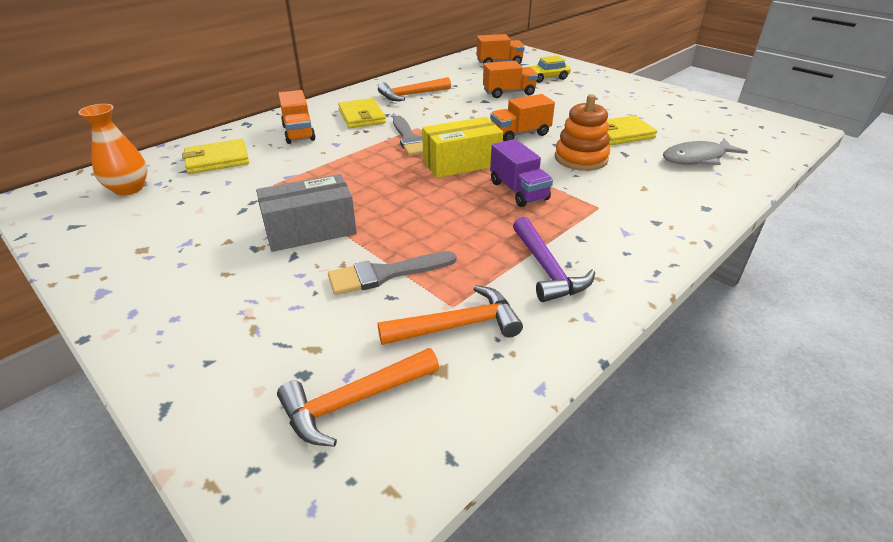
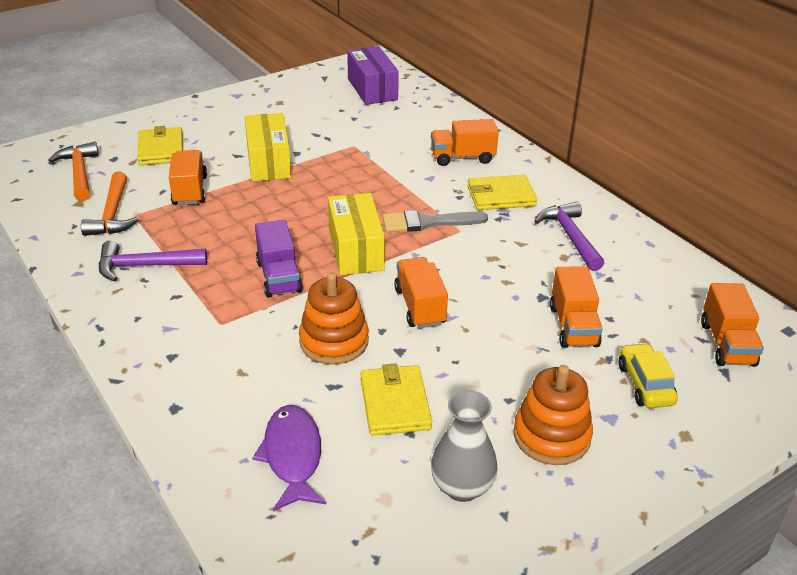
camera: 100 degrees right, 0 degrees up
orange vase [78,104,148,196] -> purple box [347,46,399,105]
yellow wallet [182,139,249,174] -> yellow wallet moved to [137,126,183,165]
grey box [256,174,357,252] -> yellow box [245,113,291,181]
grey brush [328,251,457,295] -> orange truck [169,150,207,205]
orange hammer [378,77,451,101] -> purple hammer [534,202,604,271]
purple truck [490,139,553,207] -> purple truck turned 90 degrees counterclockwise [255,220,303,298]
grey fish [663,138,748,165] -> purple fish [253,405,326,511]
none -> grey vase [431,390,498,502]
none -> orange stacking toy [513,365,593,465]

